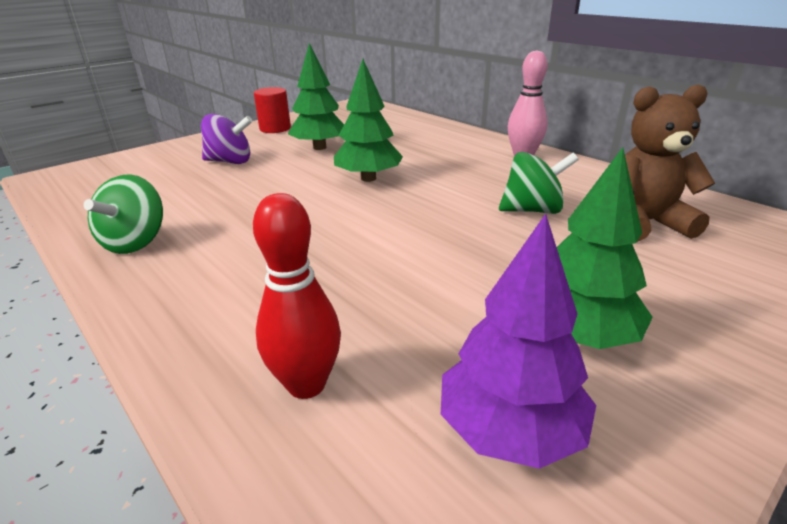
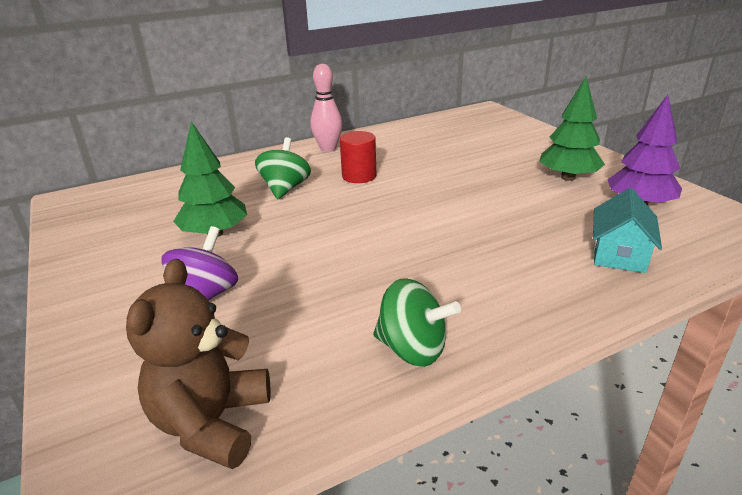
camera: 75 degrees left, 0 degrees up
red bowling pin [253,193,341,399] -> turquoise house [593,188,662,273]
red cylinder [254,87,291,133] -> red cylinder moved to [340,131,376,183]
green tree [334,59,403,182] -> none
green spinning top [499,152,579,214] -> green spinning top moved to [255,137,311,199]
brown teddy bear [625,84,715,242] -> brown teddy bear moved to [126,259,271,469]

